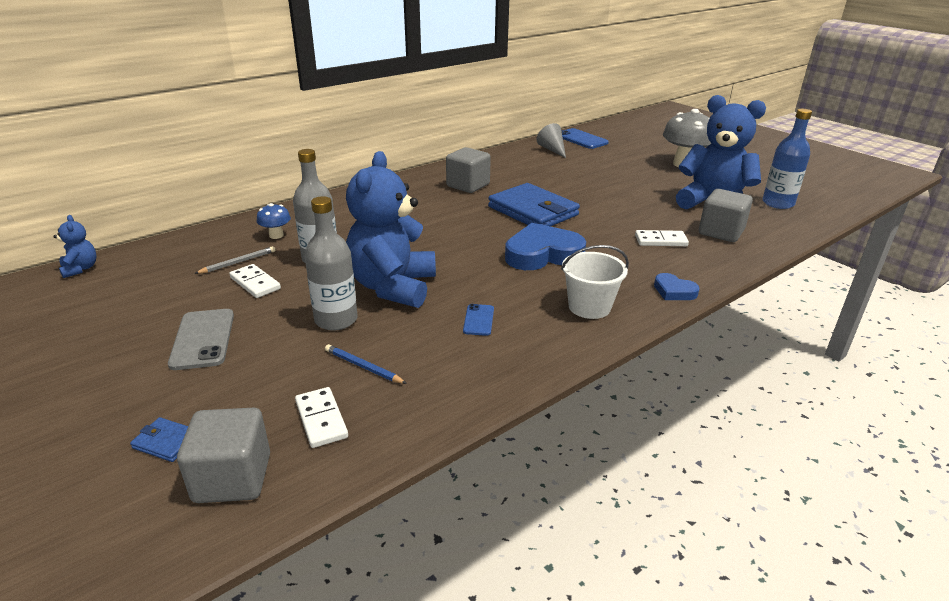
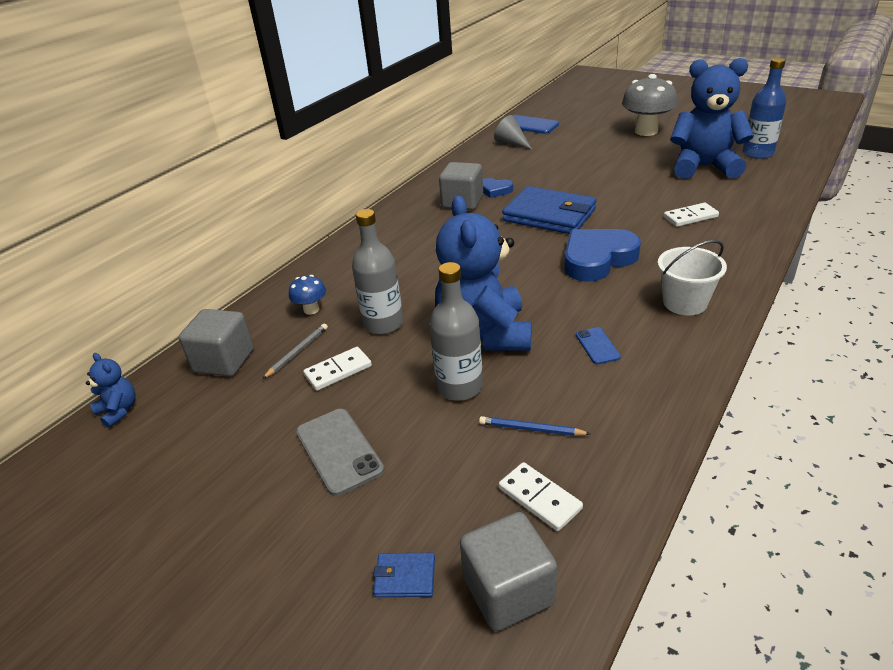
camera: 15 degrees left, 5 degrees up
white domino [229,264,281,298] -> white domino turned 60 degrees counterclockwise [303,347,372,391]
blue heart [654,273,700,300] -> blue heart moved to [483,178,513,198]
grey cube [699,189,753,242] -> grey cube moved to [179,309,254,377]

